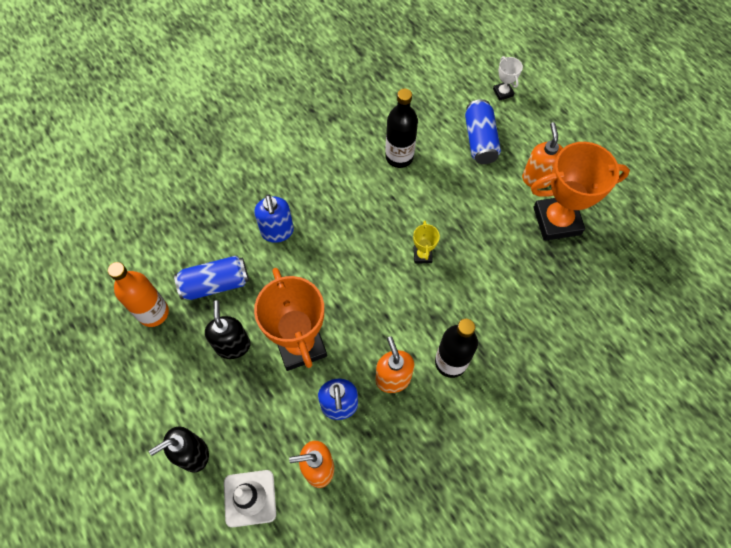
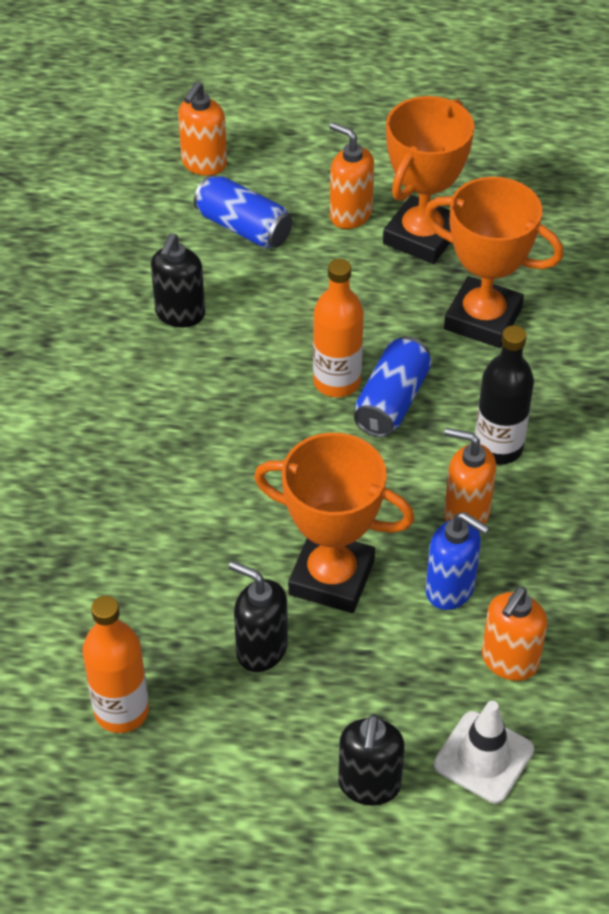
camera: 50 degrees left, 15 degrees down
blue can [174,256,249,300] -> blue can moved to [354,336,432,438]
blue soap dispenser [254,194,294,243] -> none
black bottle [385,89,418,168] -> black soap dispenser [151,233,205,327]
yellow trophy [413,221,440,264] -> orange bottle [313,259,364,397]
white trophy [493,56,523,101] -> orange soap dispenser [178,82,227,176]
none -> orange trophy [424,177,563,348]

